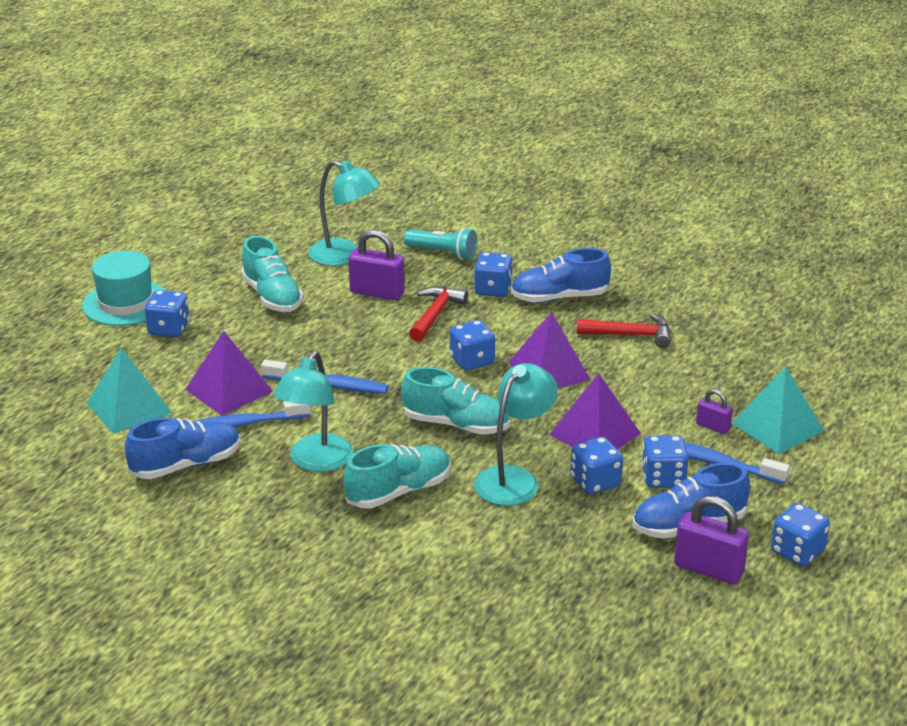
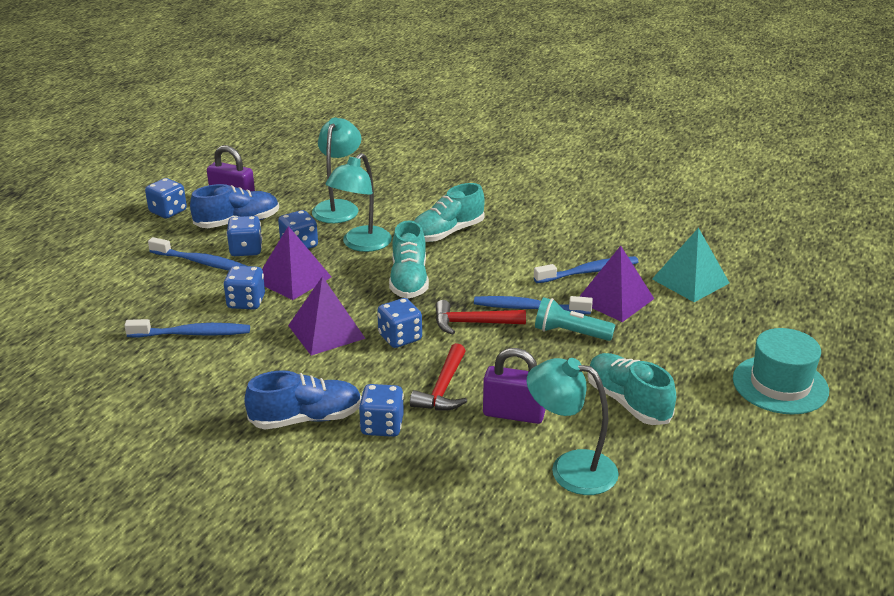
camera: 175 degrees right, 0 degrees up
blue shoe [125,418,240,479] -> none
blue dice [145,290,190,337] -> blue dice moved to [223,266,265,310]
turquoise lamp [273,351,353,472] -> turquoise lamp moved to [312,117,361,223]
turquoise shoe [401,367,510,434] -> turquoise shoe turned 105 degrees counterclockwise [389,220,429,299]
turquoise flashlight [404,228,477,260] -> turquoise flashlight moved to [535,297,615,341]
red hammer [577,313,671,348] -> red hammer moved to [435,300,526,335]
purple padlock [696,389,733,434] -> none
turquoise pyramid [732,367,824,454] -> none
none -> blue toothbrush [124,319,250,338]

